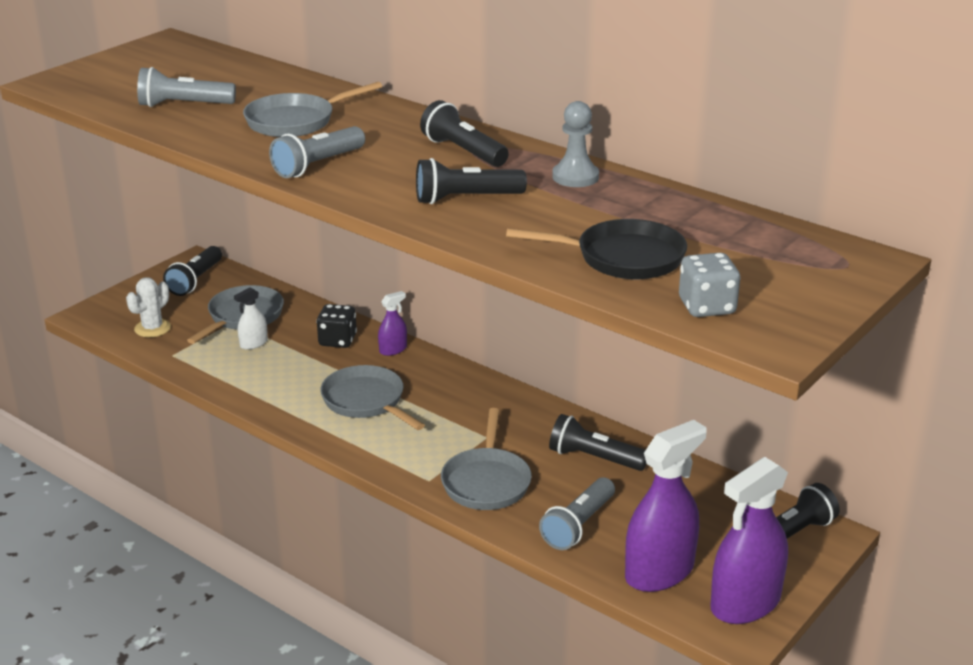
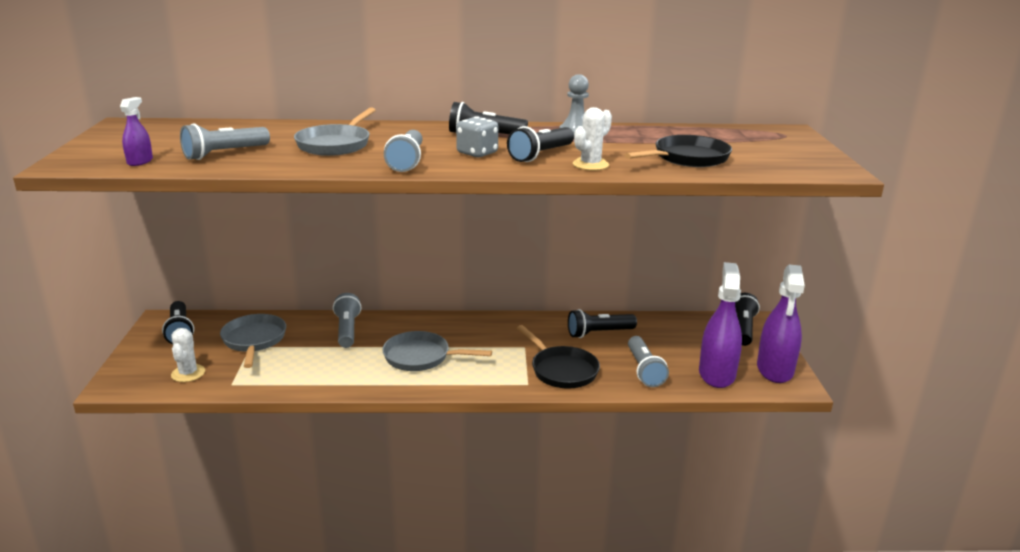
camera: 40 degrees left, 5 degrees down
white spray bottle [234,287,268,350] -> none
black dice [316,304,357,348] -> grey flashlight [333,293,361,348]
purple spray bottle [378,291,407,356] -> purple spray bottle moved to [120,97,153,166]
grey pan [441,408,532,510] -> black pan [517,325,600,388]
grey dice [679,253,740,317] -> grey dice moved to [456,116,498,157]
none -> white cactus [573,107,612,171]

